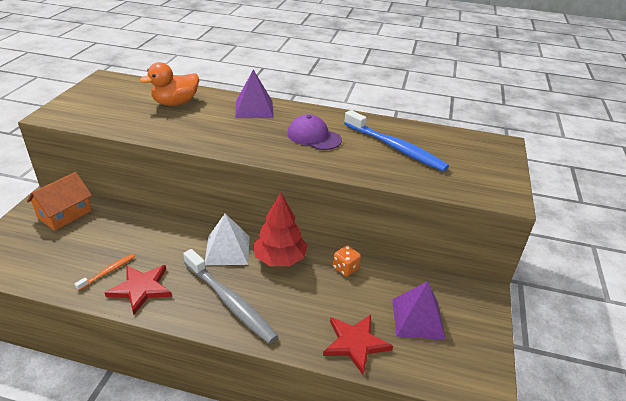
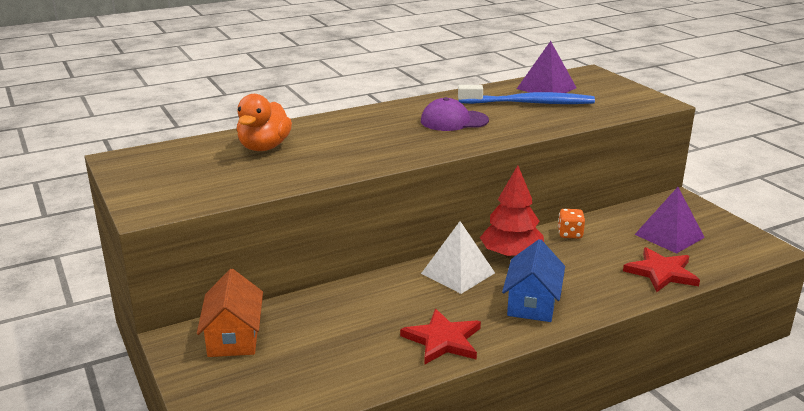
camera: 40 degrees left, 10 degrees down
orange toothbrush [75,254,135,291] -> none
grey toothbrush [183,249,278,344] -> blue house [502,239,565,322]
purple pyramid [235,70,274,118] -> purple pyramid moved to [517,41,577,93]

